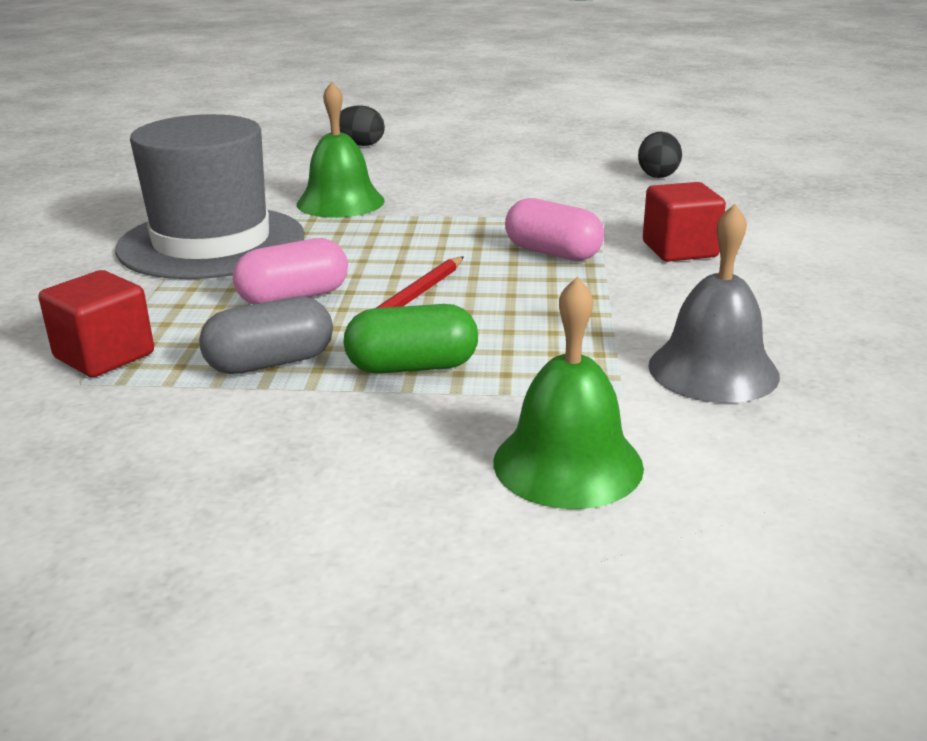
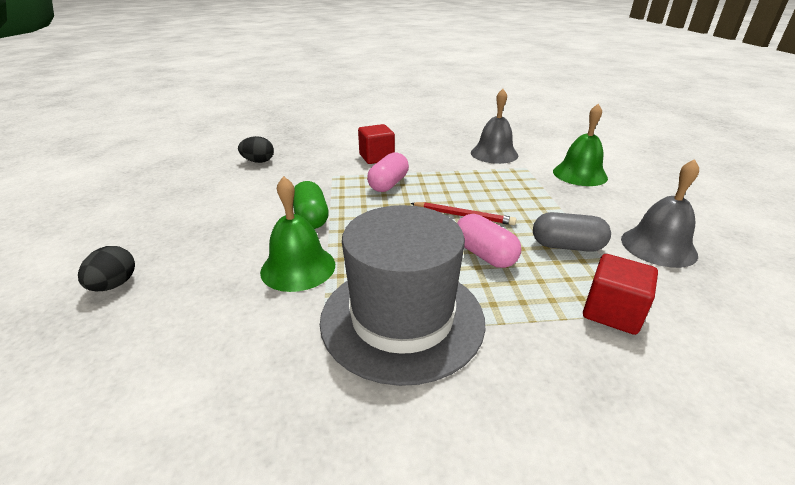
camera: 100 degrees left, 5 degrees up
grey capsule [199,296,333,374] -> grey capsule turned 45 degrees counterclockwise [533,212,611,252]
green capsule [343,304,478,374] -> green capsule moved to [293,181,329,229]
none -> grey bell [621,159,699,268]

